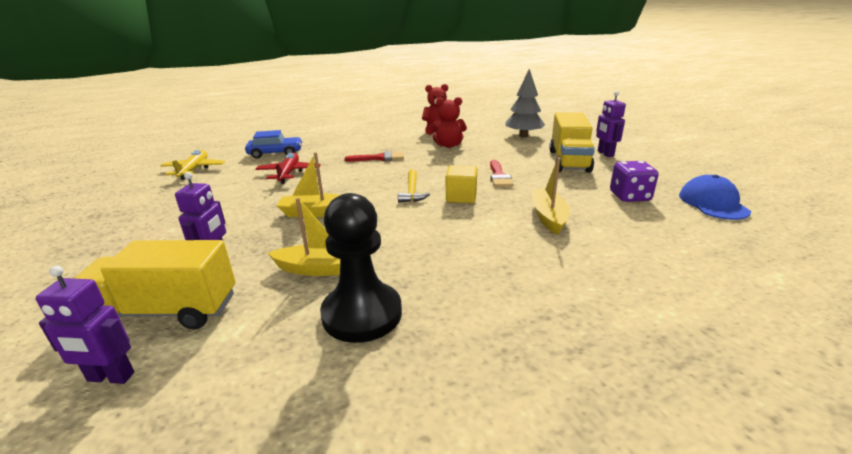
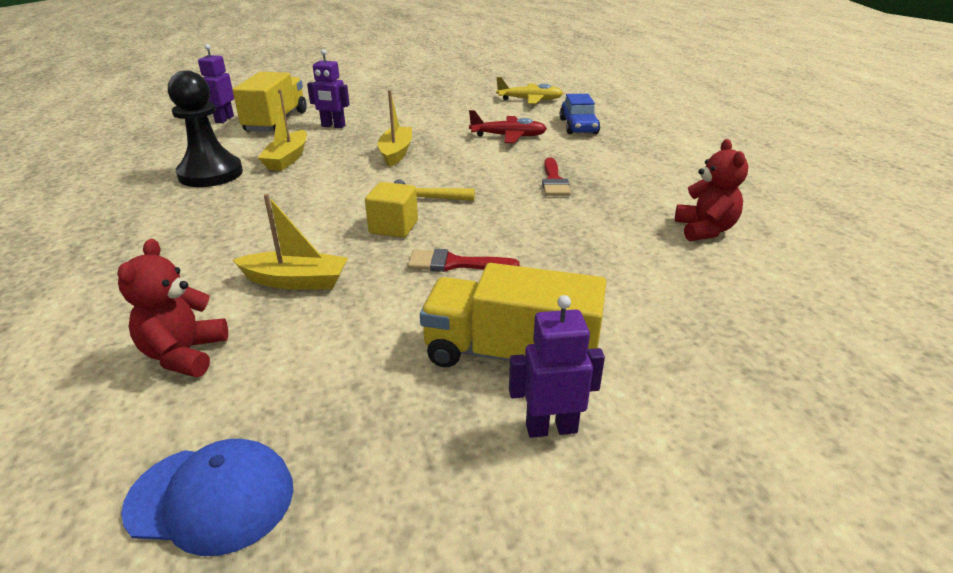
camera: 95 degrees right, 5 degrees up
red teddy bear [430,97,467,148] -> red teddy bear moved to [117,239,228,377]
grey tree [505,69,545,137] -> none
purple dice [610,161,659,202] -> none

